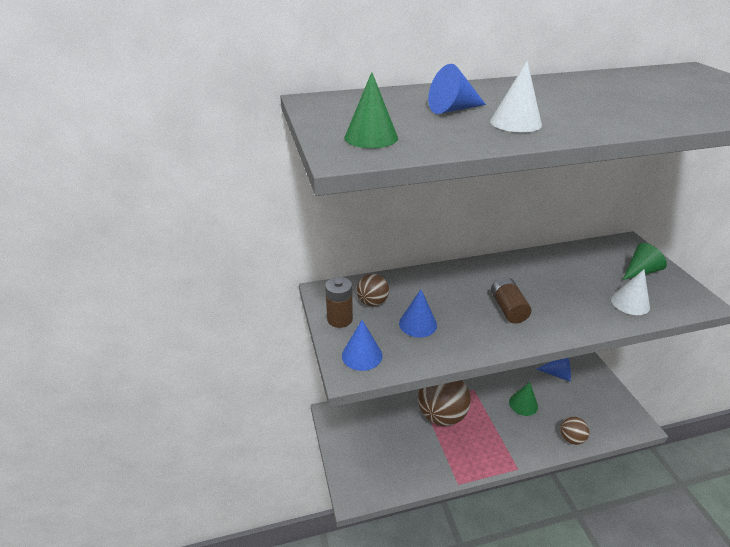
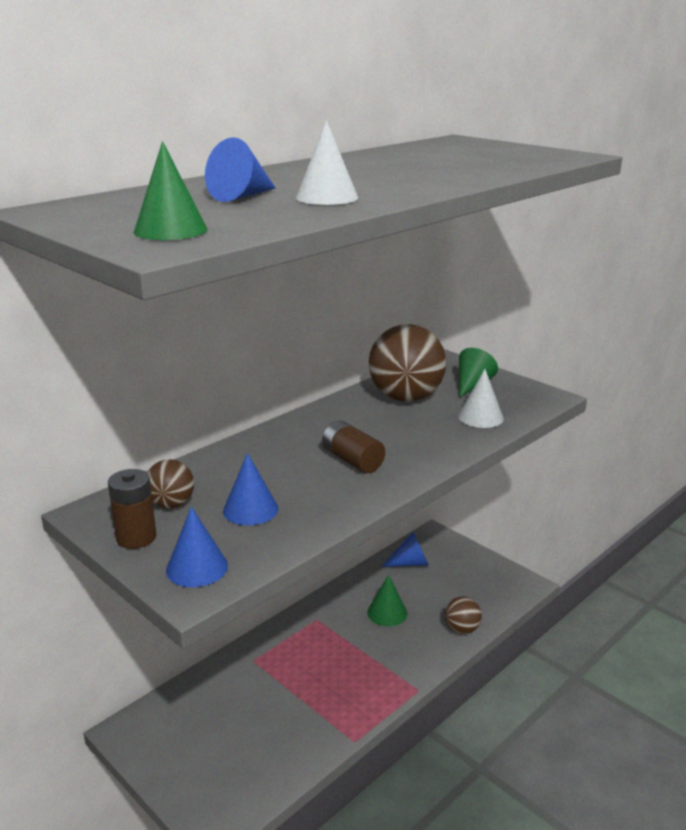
camera: 30 degrees left, 10 degrees down
brown ball [418,380,471,426] -> brown ball moved to [369,324,446,402]

